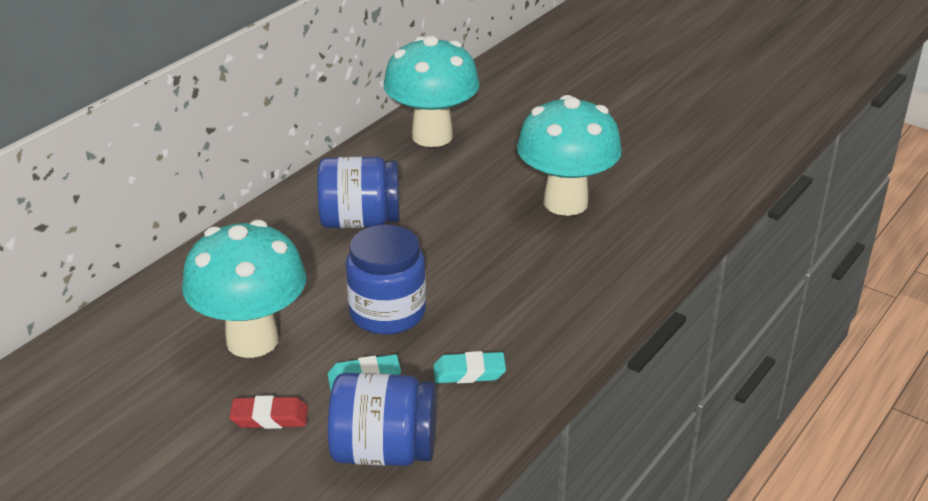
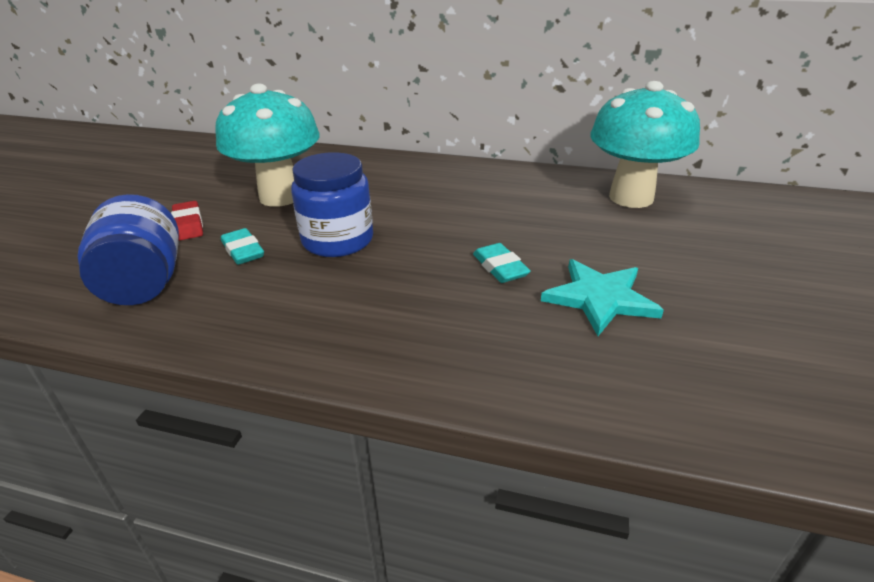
camera: 70 degrees right, 0 degrees up
blue jar [317,157,400,228] -> none
turquoise eraser [433,351,506,383] -> turquoise eraser moved to [473,243,531,283]
turquoise mushroom [517,95,622,216] -> turquoise star [541,259,664,336]

